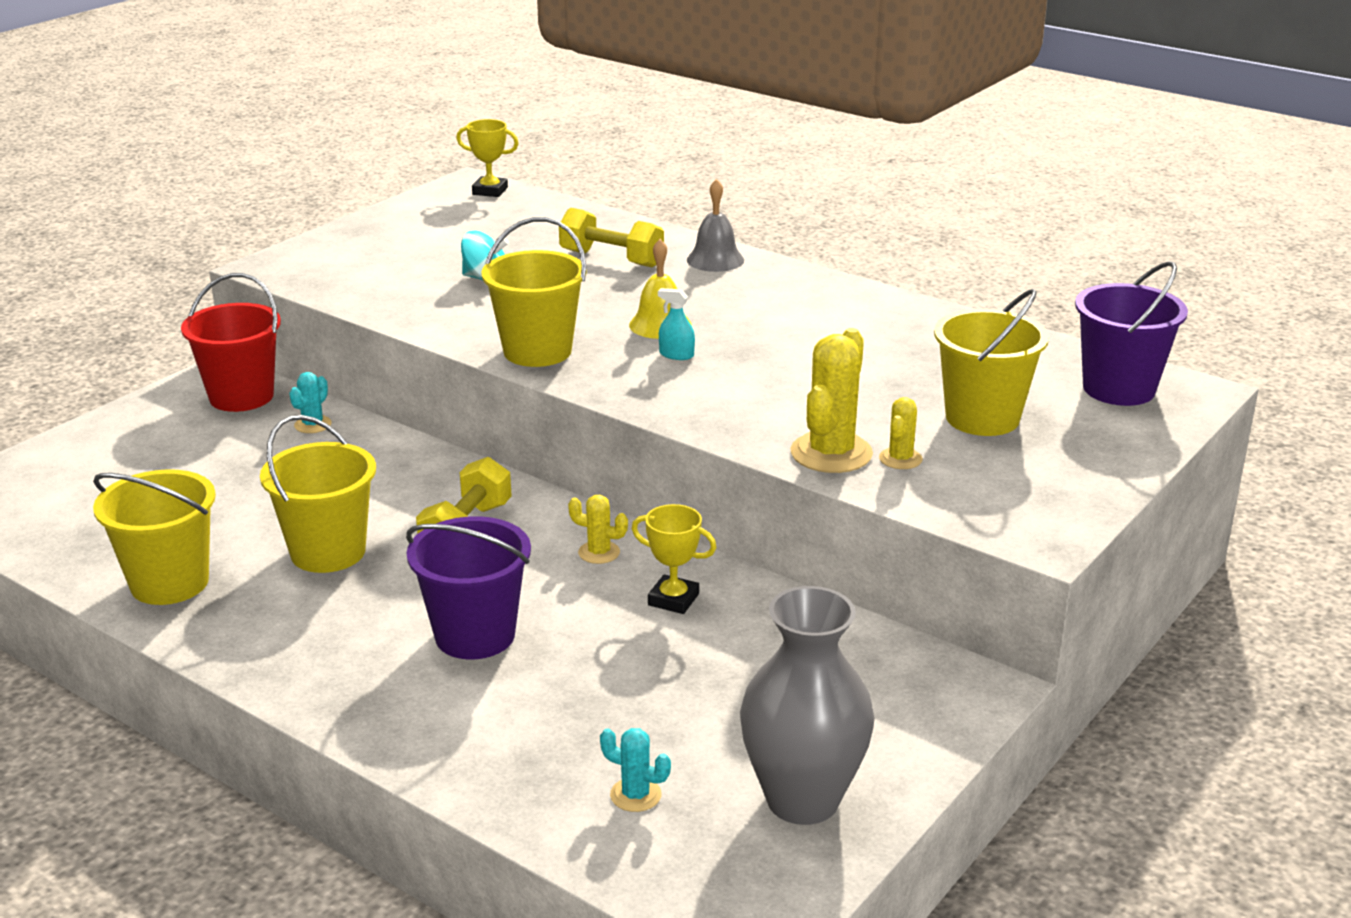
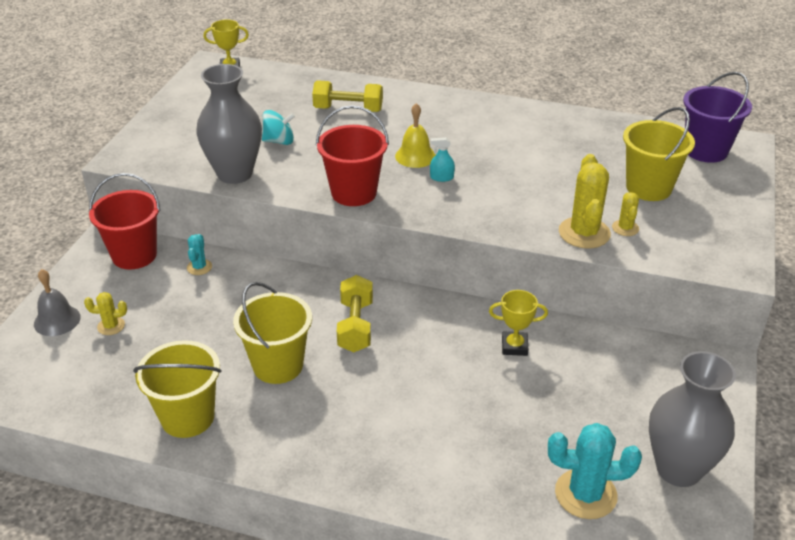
camera: 20 degrees left, 10 degrees up
purple bucket [406,516,531,659] -> none
yellow bucket [481,217,587,367] -> red bucket [316,105,389,206]
yellow cactus [568,495,628,564] -> yellow cactus moved to [84,292,127,335]
turquoise cactus [600,728,671,812] -> turquoise cactus [548,423,642,519], size x1.91
grey bell [687,179,744,272] -> grey bell moved to [34,269,81,336]
none -> grey vase [196,64,262,184]

